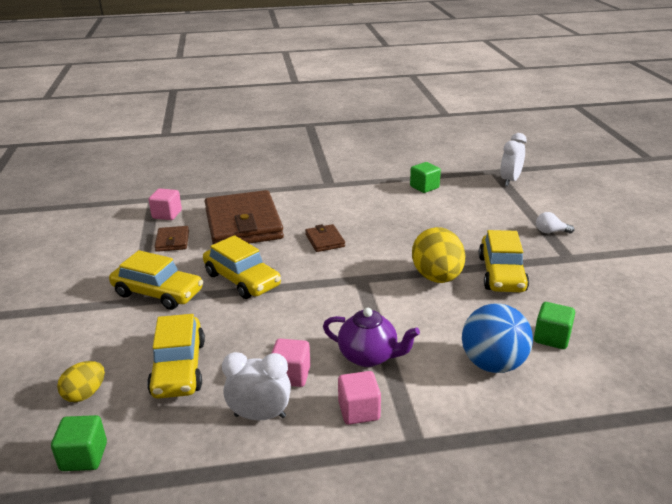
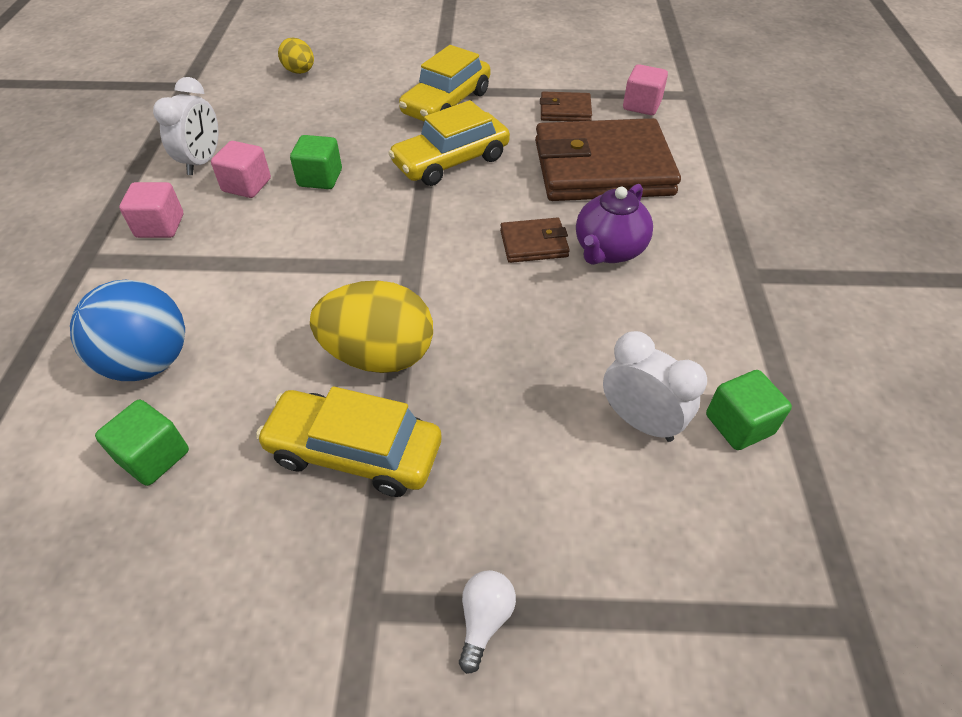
camera: 100 degrees right, 20 degrees up
green cube [51,415,107,471] -> green cube moved to [290,135,342,189]
yellow car [147,314,205,399] -> none
purple teapot [323,308,420,367] -> purple teapot moved to [576,184,653,265]
white clock [500,133,527,186] -> white clock moved to [603,331,707,442]

